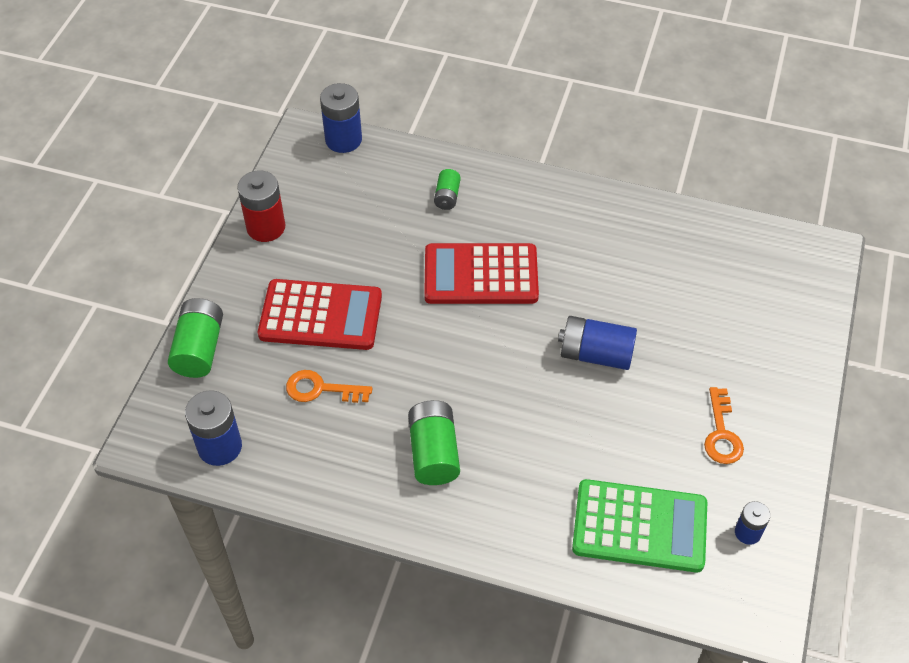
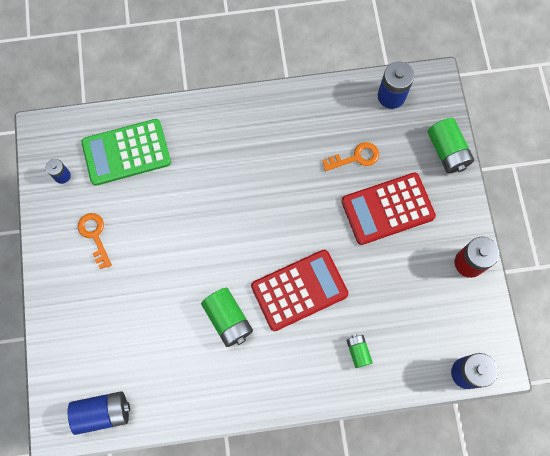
camera: 155 degrees right, 20 degrees up
green battery [408,400,460,485] -> green battery moved to [201,288,253,347]
blue battery [558,316,637,370] -> blue battery moved to [68,391,130,435]

